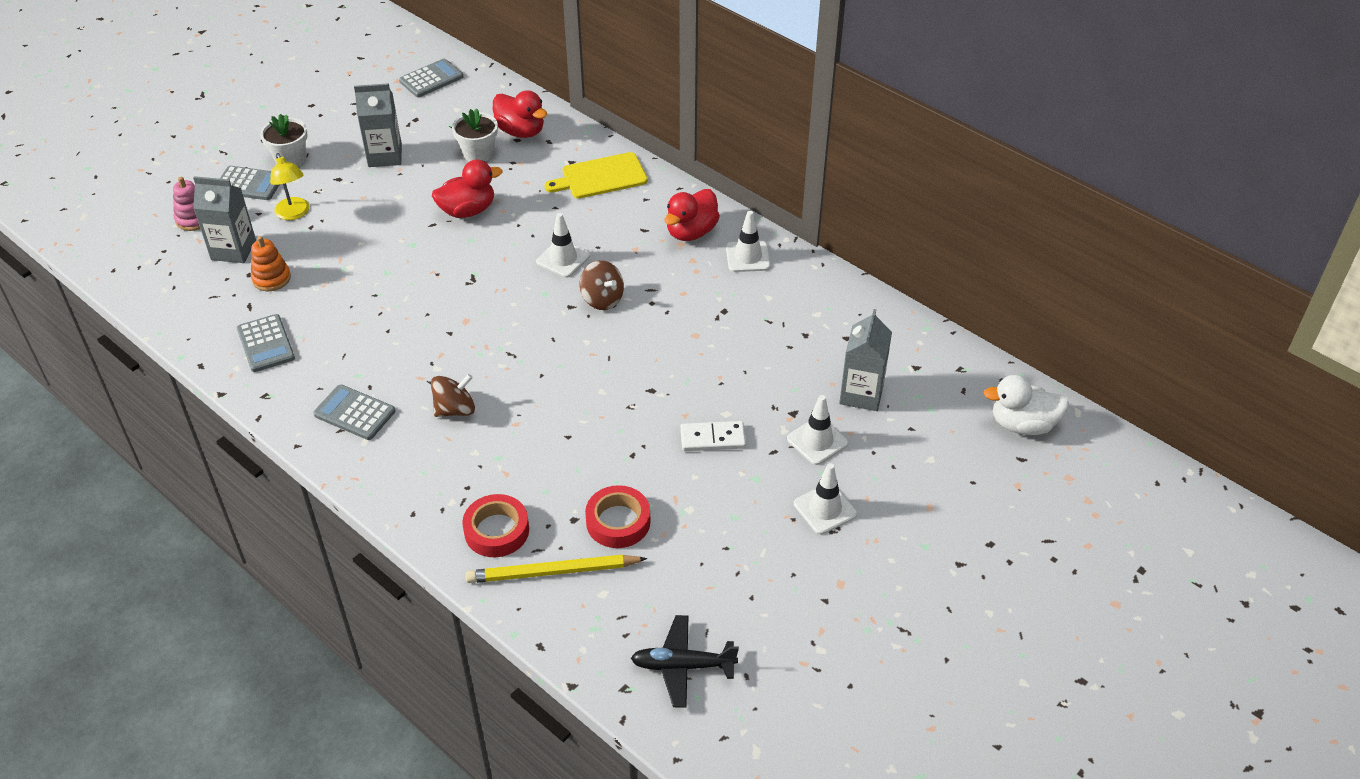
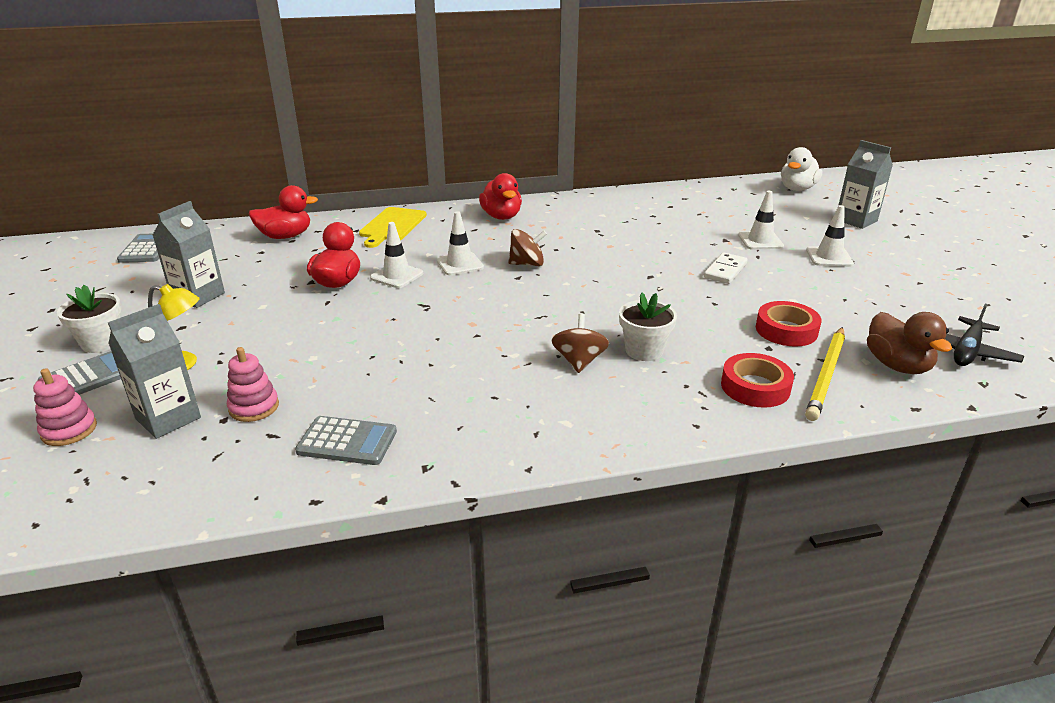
camera: 55 degrees left, 15 degrees down
orange stacking toy [251,236,291,291] -> pink stacking toy [227,347,279,422]
grey calculator [313,384,395,440] -> none
white flower pot [452,108,498,162] -> white flower pot moved to [619,293,677,361]
white traffic cone [726,211,771,272] -> white traffic cone moved to [370,222,423,288]
grey carton [839,309,892,411] -> grey carton moved to [838,140,893,229]
none -> brown duck [867,312,952,374]

